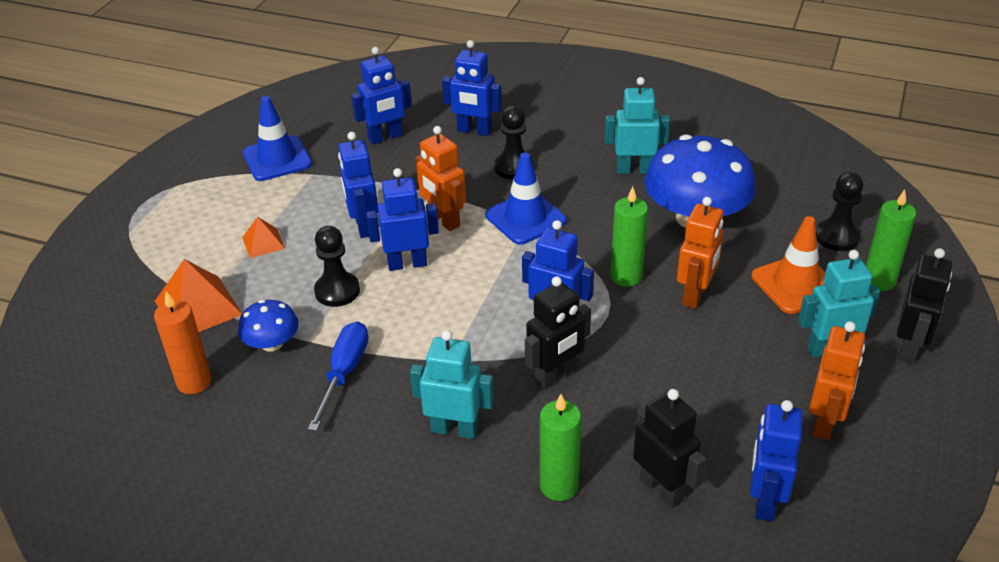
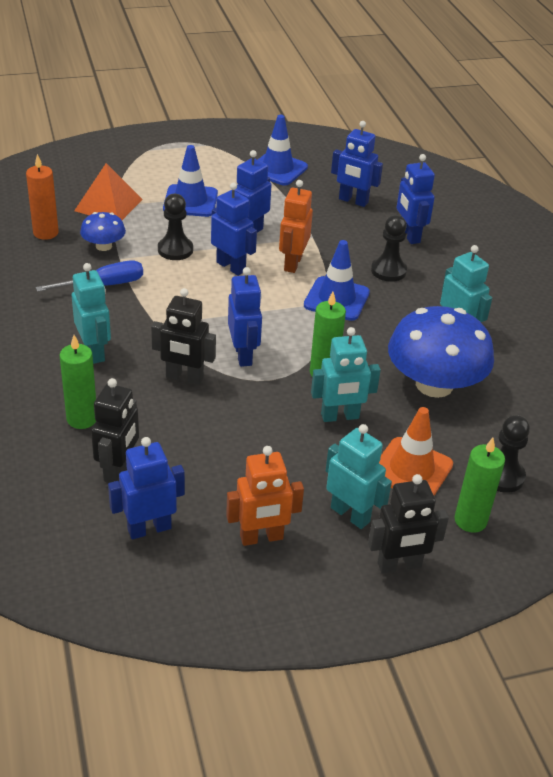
camera: 50 degrees right, 0 degrees up
orange pyramid [242,217,285,258] -> blue traffic cone [163,145,218,217]
orange robot [677,197,724,309] -> turquoise robot [311,327,381,422]

